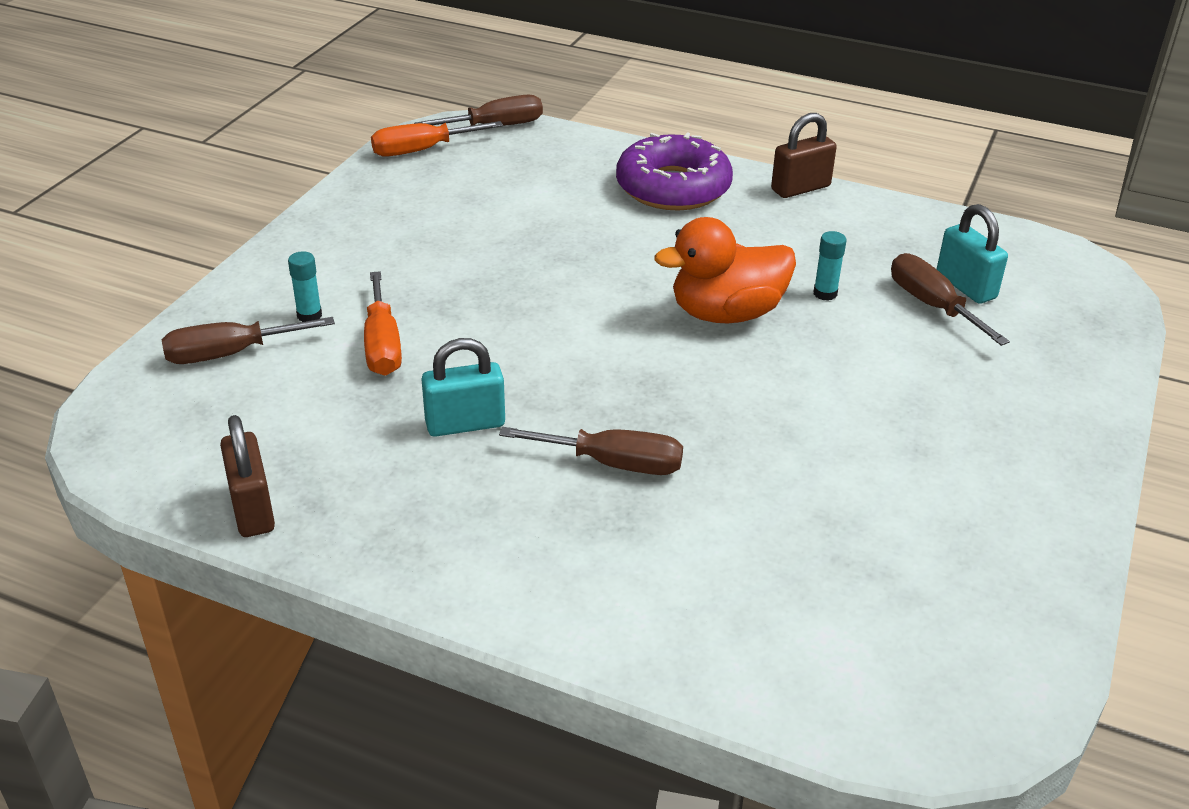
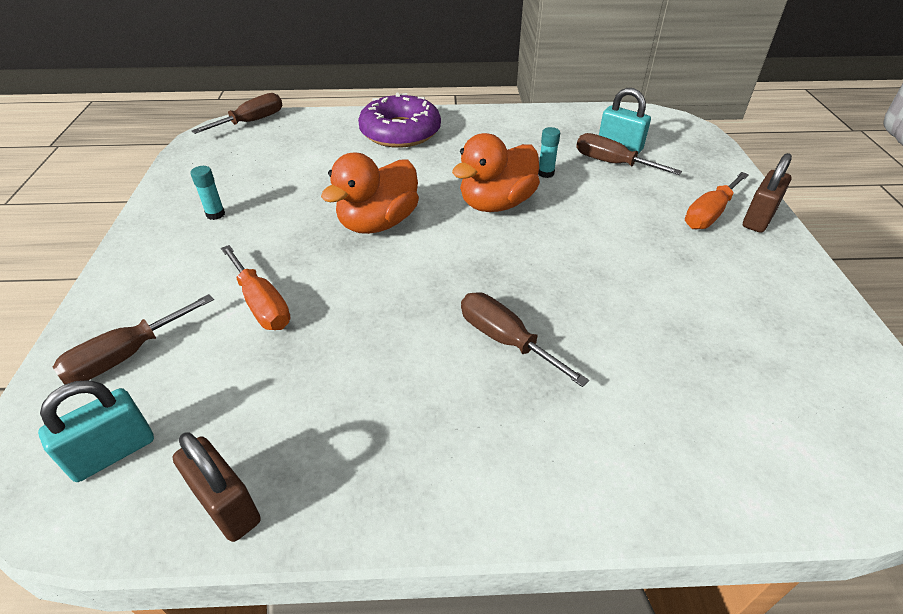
camera: 25 degrees left, 5 degrees up
turquoise glue stick [288,251,322,322] -> turquoise glue stick moved to [190,166,225,220]
orange screwdriver [371,121,503,157] -> orange screwdriver moved to [685,172,749,229]
turquoise padlock [421,338,505,437] -> turquoise padlock moved to [38,380,154,482]
brown screwdriver [499,427,683,475] -> brown screwdriver turned 120 degrees counterclockwise [461,292,589,387]
brown padlock [771,113,837,198] -> brown padlock moved to [743,153,792,233]
none -> orange duck [321,152,419,234]

